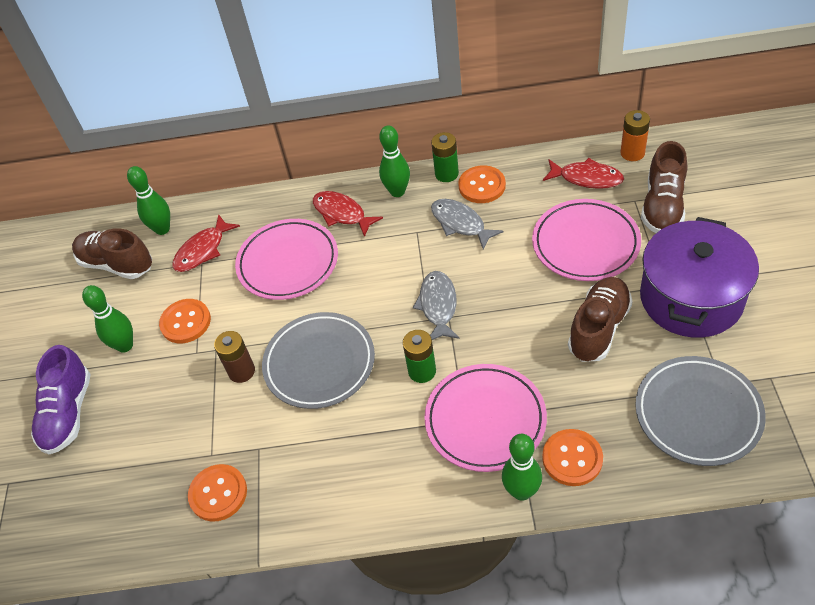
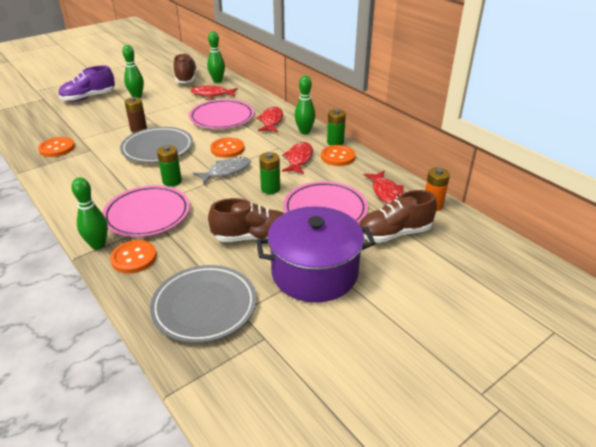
camera: 50 degrees right, 15 degrees down
orange button [159,299,211,343] -> orange button moved to [210,138,244,158]
grey fish [431,199,503,250] -> red fish [282,142,313,174]
none -> green battery [259,152,280,194]

